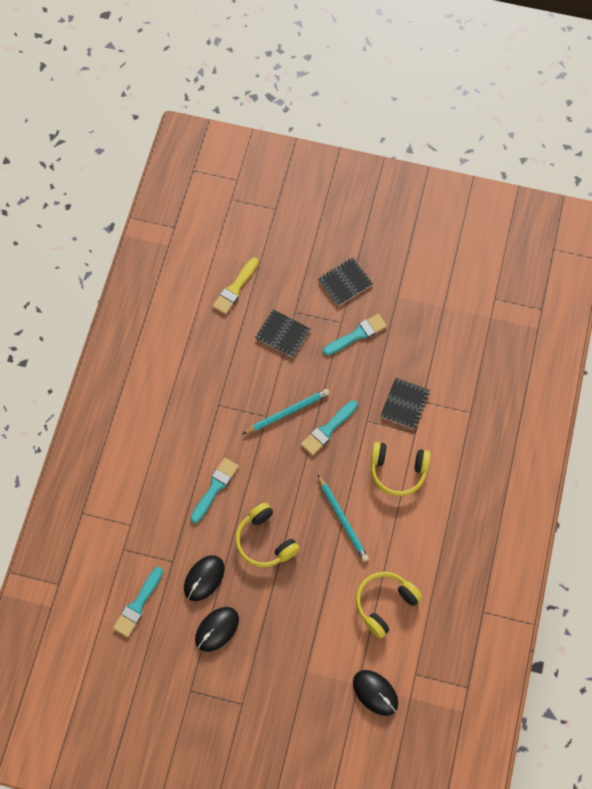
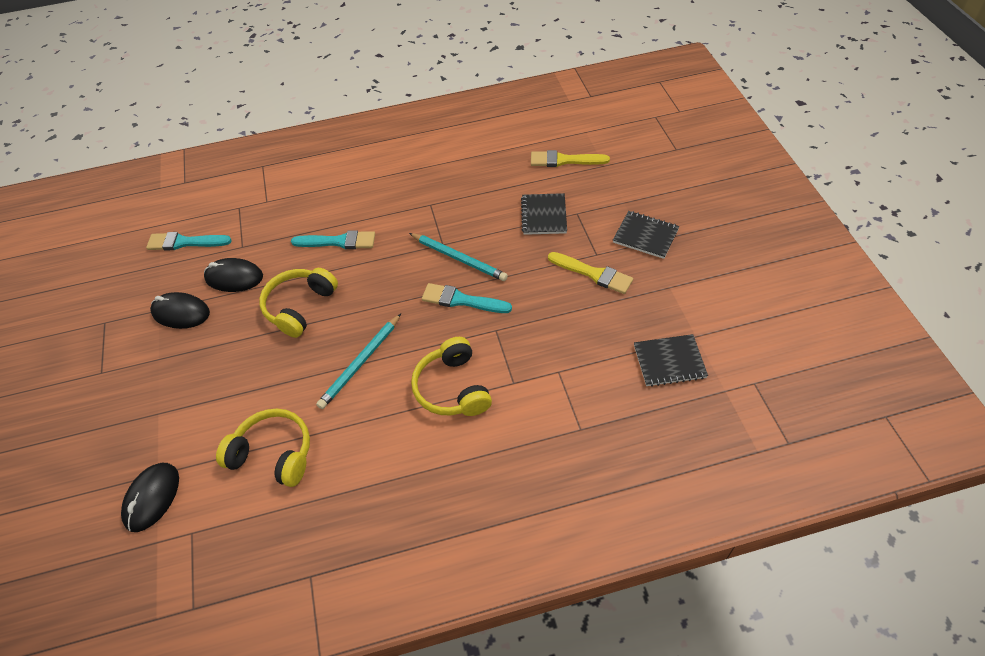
camera: 65 degrees right, 15 degrees down
turquoise brush [323,314,387,356] -> yellow brush [548,252,633,294]
black notebook [380,377,430,429] -> black notebook moved to [634,334,708,387]

